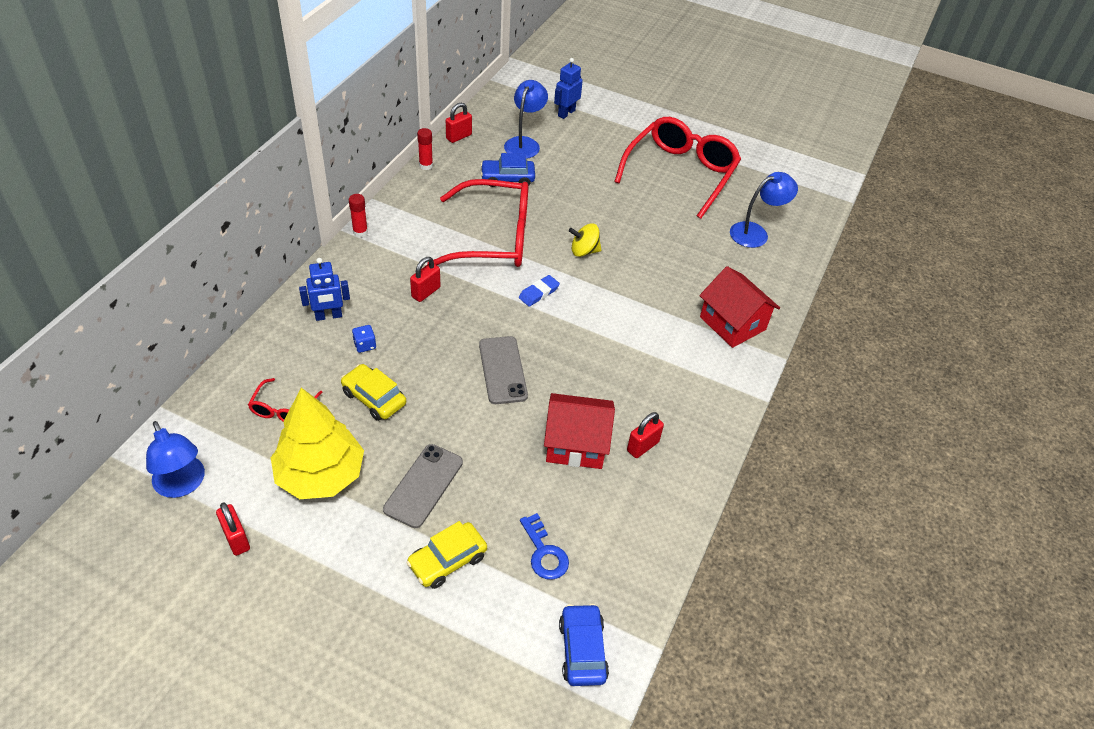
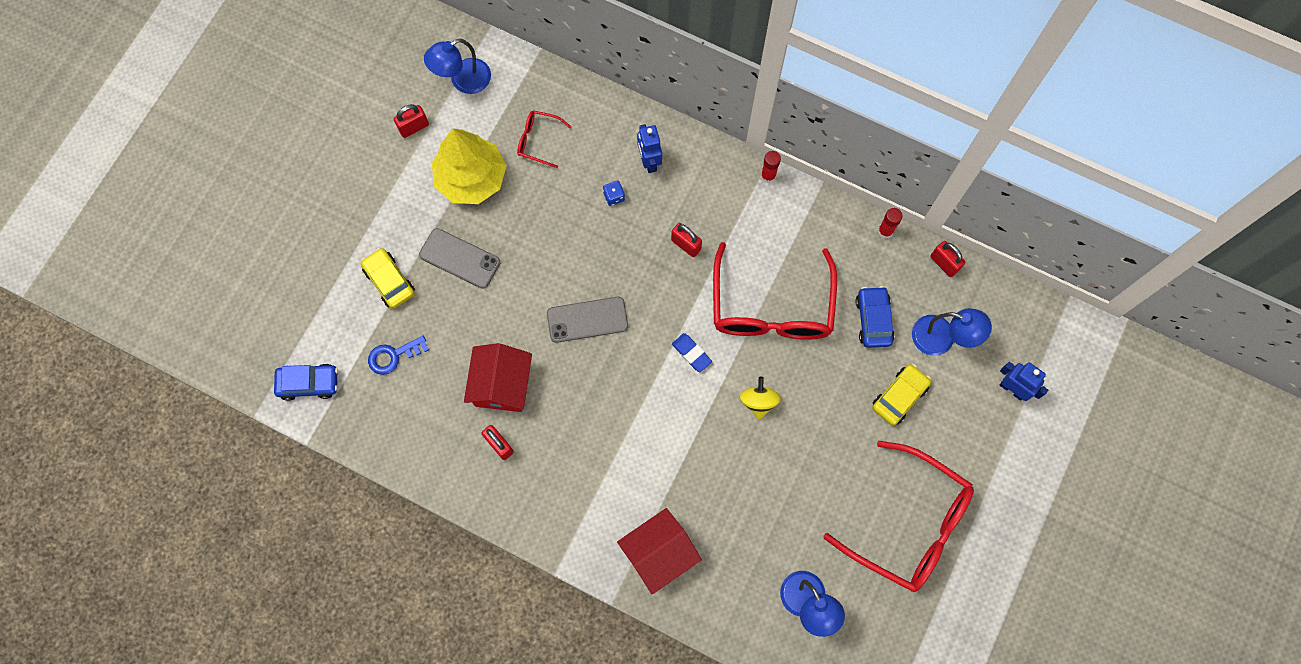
camera: 95 degrees right, 25 degrees up
yellow car [341,364,406,421] -> yellow car moved to [872,364,931,426]

